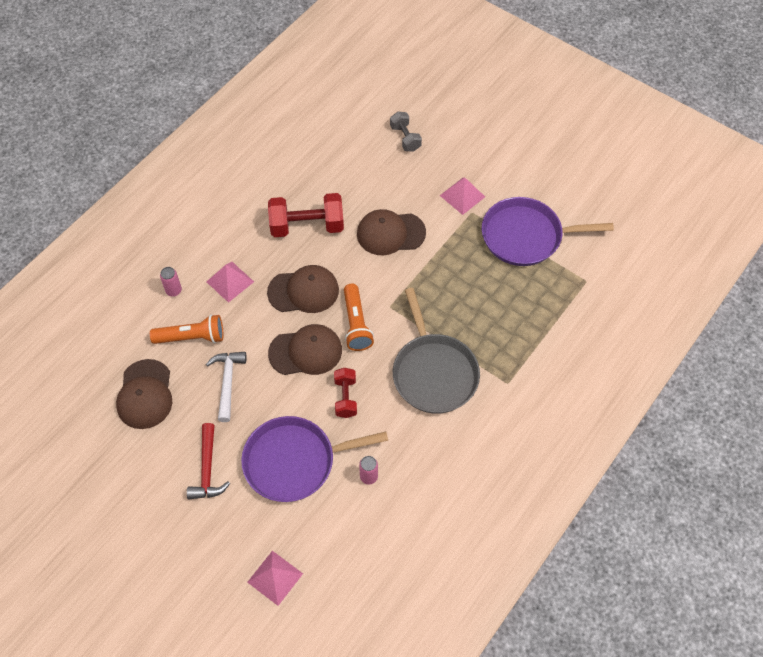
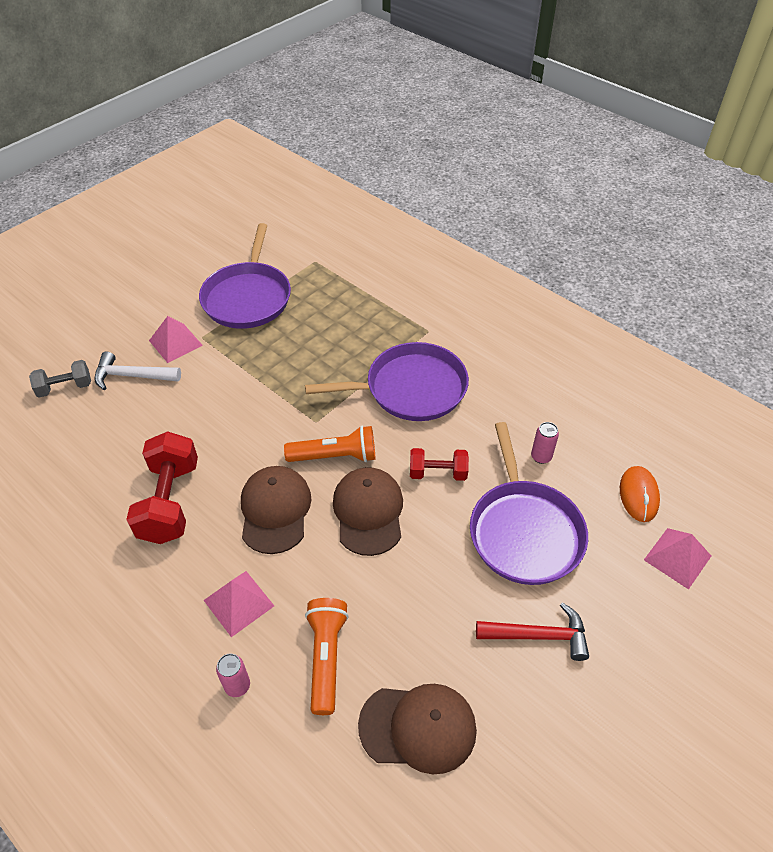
camera: 85 degrees left, 10 degrees down
white hammer [206,352,247,422] -> white hammer moved to [94,352,181,390]
brown cap [357,209,426,255] -> none
grey pan [393,288,480,414] -> purple pan [305,342,469,421]
none -> orange mouse [620,466,660,522]

